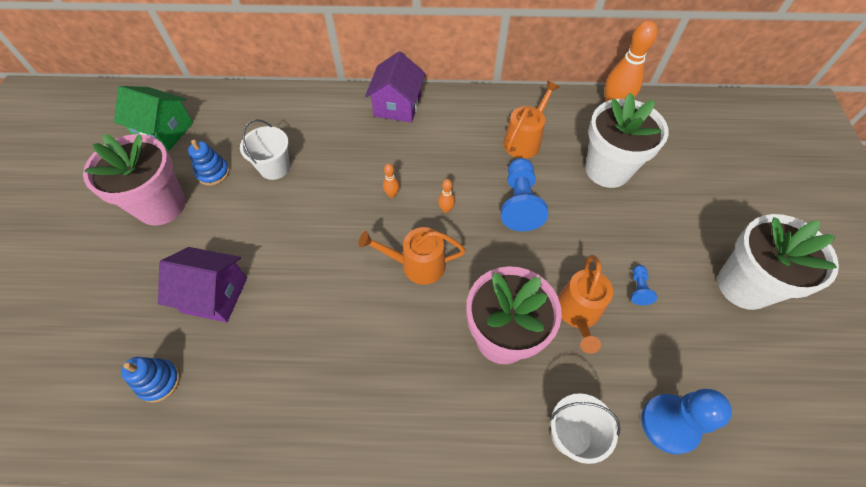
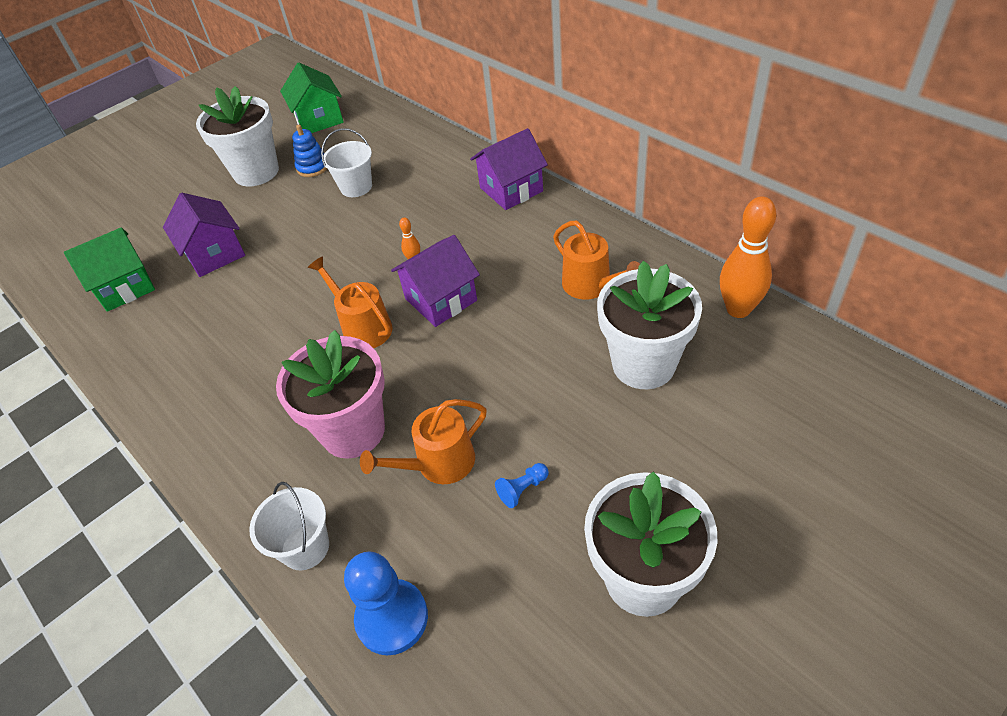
camera: 50 degrees right, 10 degrees down
pink flower pot [83,134,186,226] -> white flower pot [196,86,279,186]
blue stacking toy [121,357,180,403] -> green house [64,227,155,312]
orange bowling pin [438,179,455,213] -> purple house [391,235,480,327]
blue pawn [501,158,548,231] -> none
orange watering can [503,81,559,159] -> orange watering can turned 60 degrees clockwise [553,221,640,299]

